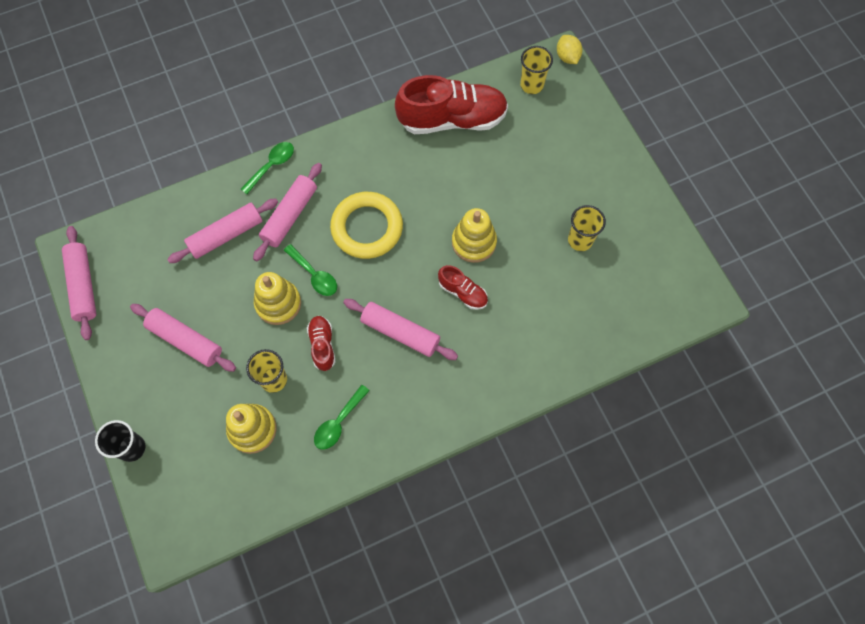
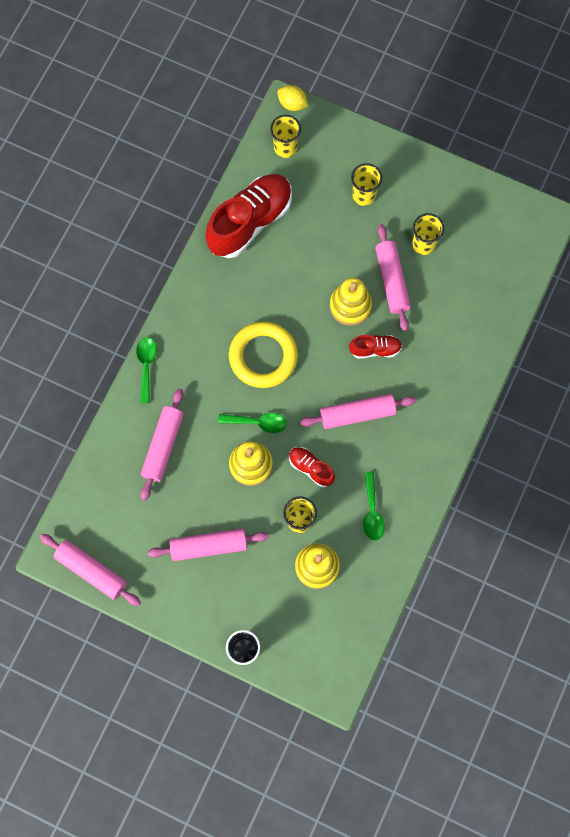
camera: 40 degrees left, 5 degrees up
pink rolling pin [253,163,322,261] -> pink rolling pin moved to [375,224,411,331]
none -> yellow cup [351,163,382,206]

